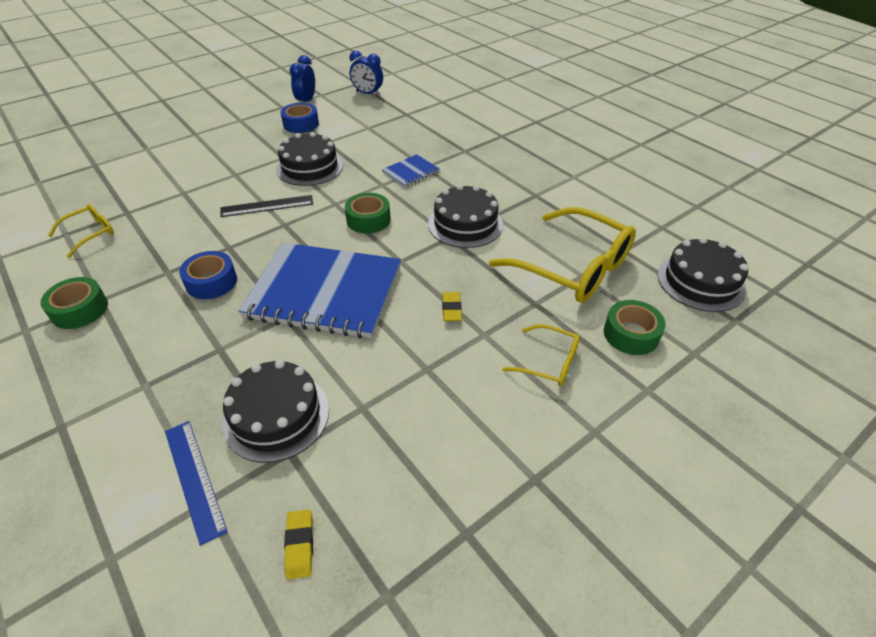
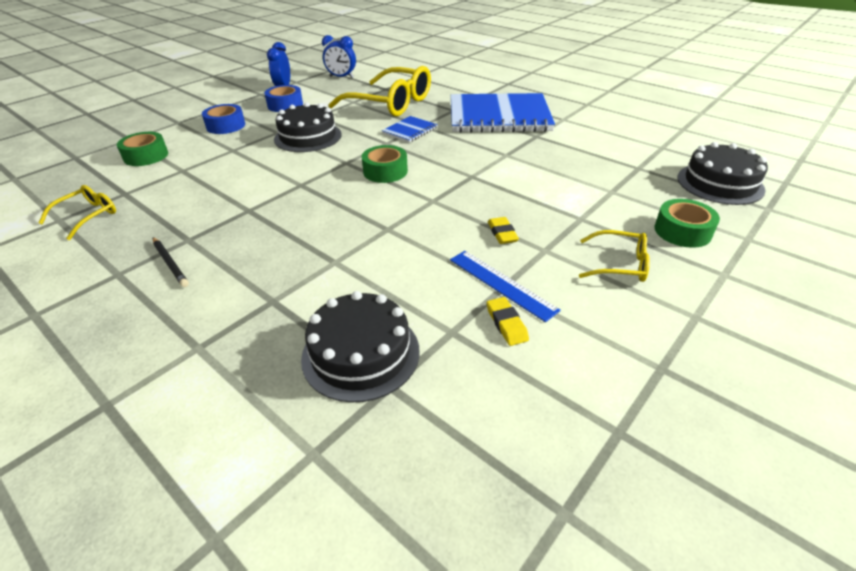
camera: 10 degrees left, 5 degrees down
green tape [41,277,108,329] -> green tape moved to [117,132,168,166]
blue ruler [165,421,228,546] -> blue ruler moved to [450,251,561,322]
blue tape [179,251,237,299] -> blue tape moved to [202,104,245,134]
black ruler [220,195,313,217] -> none
blue notebook [238,243,401,338] -> blue notebook moved to [451,93,555,133]
yellow eraser [284,510,313,579] -> yellow eraser moved to [487,297,529,346]
black cake [428,184,503,248] -> none
yellow glasses [489,207,636,302] -> yellow glasses moved to [328,66,431,116]
none -> black pencil [153,237,189,287]

